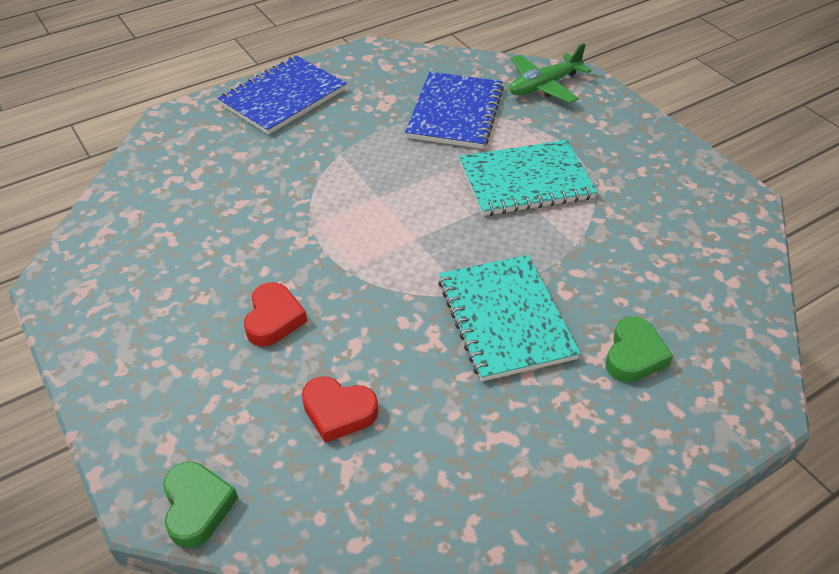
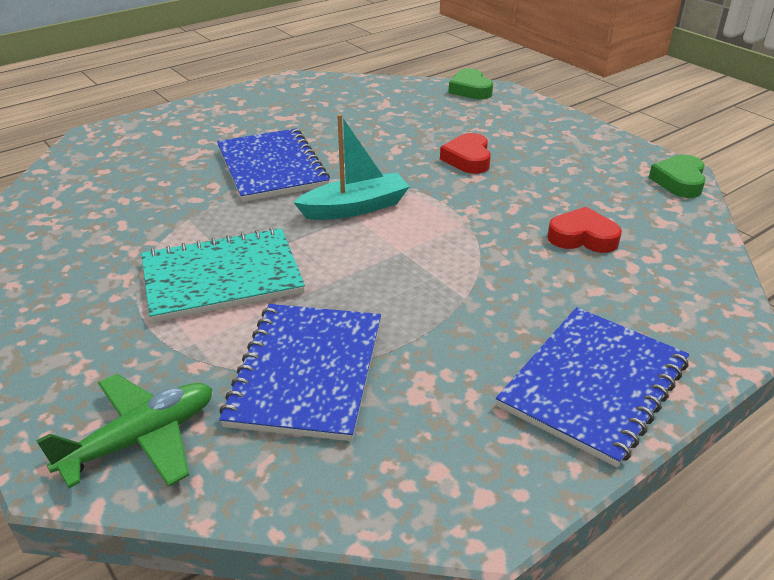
camera: 175 degrees right, 10 degrees down
red heart [302,376,378,443] -> red heart moved to [547,207,622,253]
turquoise notebook [438,255,581,381] -> blue notebook [217,128,330,202]
green heart [606,316,673,383] -> green heart moved to [649,155,706,198]
none -> turquoise boat [293,114,410,220]

